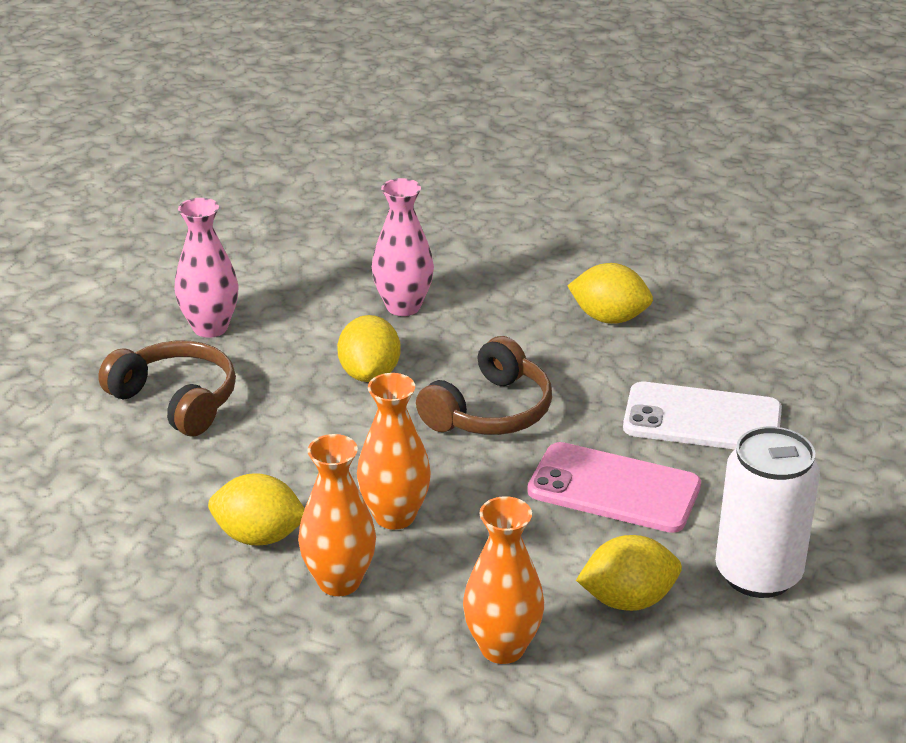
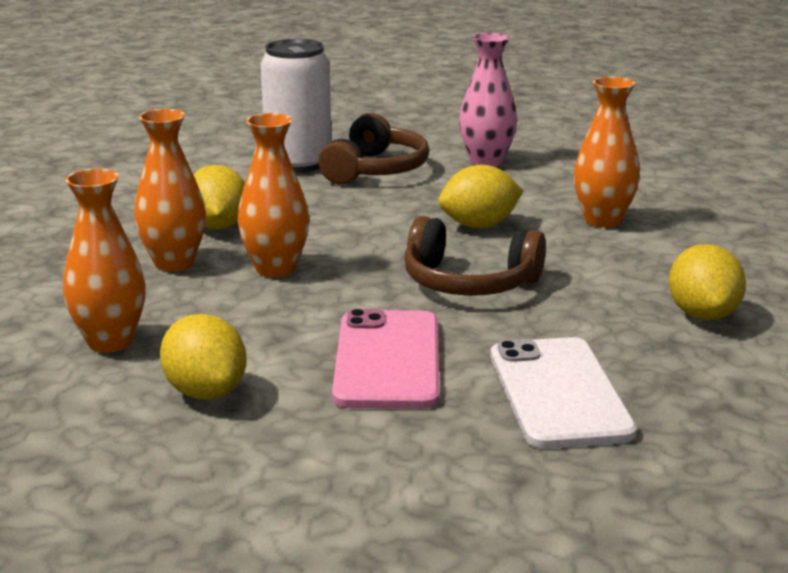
camera: 70 degrees right, 10 degrees down
pink vase [372,178,434,316] -> orange vase [574,77,640,228]
white can [715,427,820,598] -> white can moved to [261,39,331,173]

